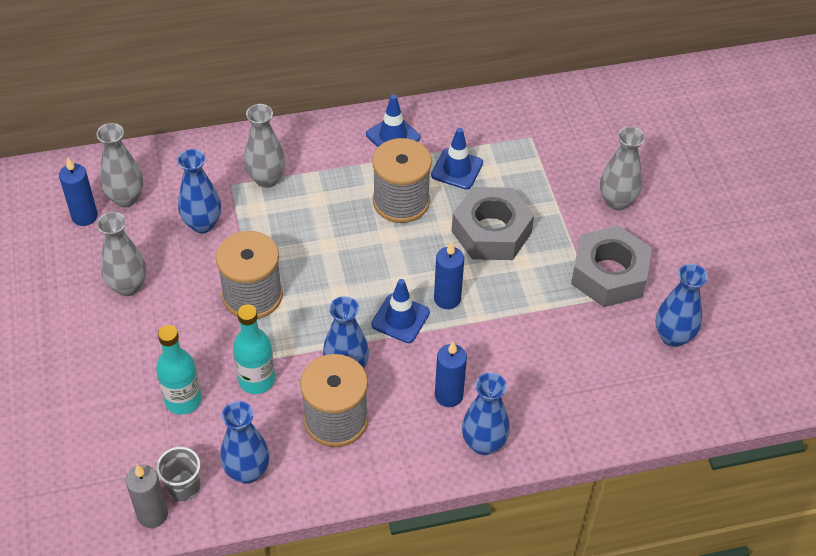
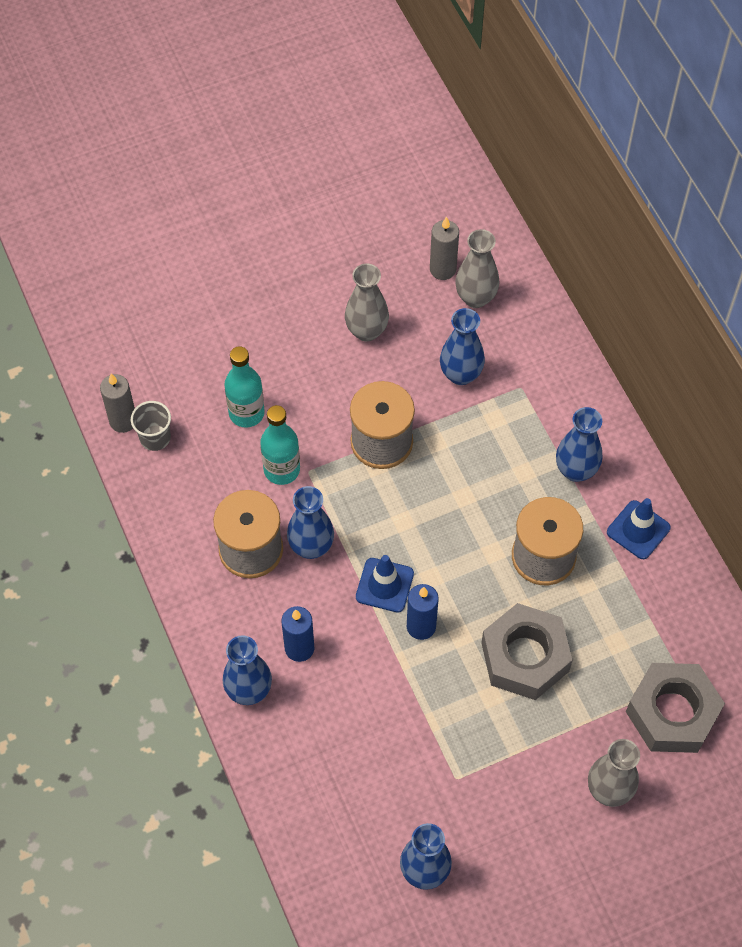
camera: 80 degrees right, 10 degrees up
blue candle [59,157,98,226] -> grey candle [430,217,459,280]
blue vase [220,401,269,484] -> blue vase moved to [556,407,602,482]
grey vase [244,104,285,188] -> none
blue traffic cone [431,128,483,189] -> none
grey nut [571,226,652,307] -> grey nut moved to [626,663,725,753]

